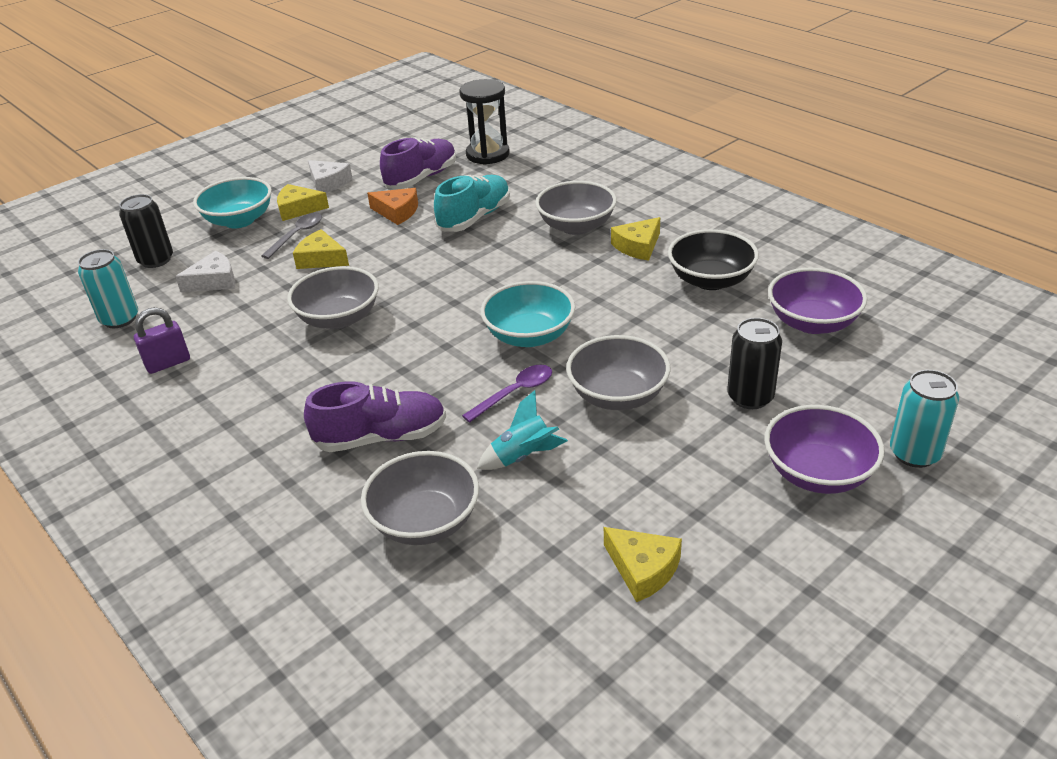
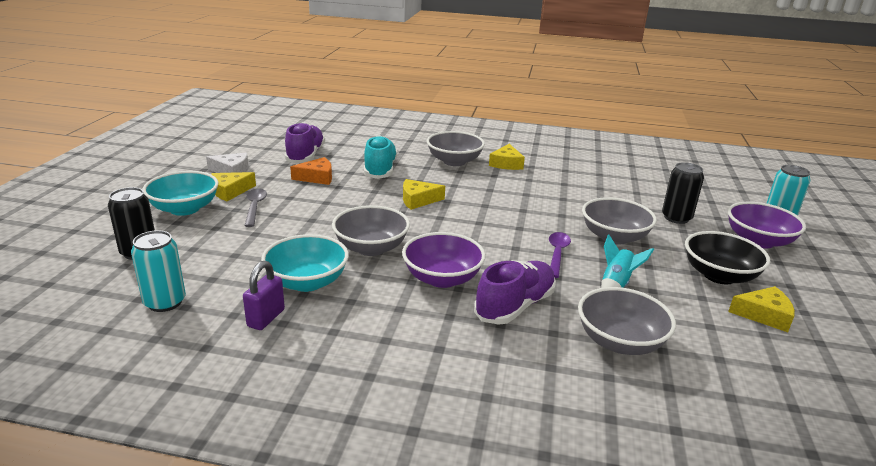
camera: 40 degrees left, 10 degrees down
white cheese [175,251,235,292] -> none
yellow cheese [293,229,349,269] -> yellow cheese moved to [403,179,445,210]
black hourglass [459,79,510,165] -> none
turquoise bowl [480,281,575,347] -> turquoise bowl moved to [261,234,349,292]
black bowl [668,229,759,290] -> black bowl moved to [685,231,771,284]
purple bowl [768,268,867,334] -> purple bowl moved to [402,232,486,288]

